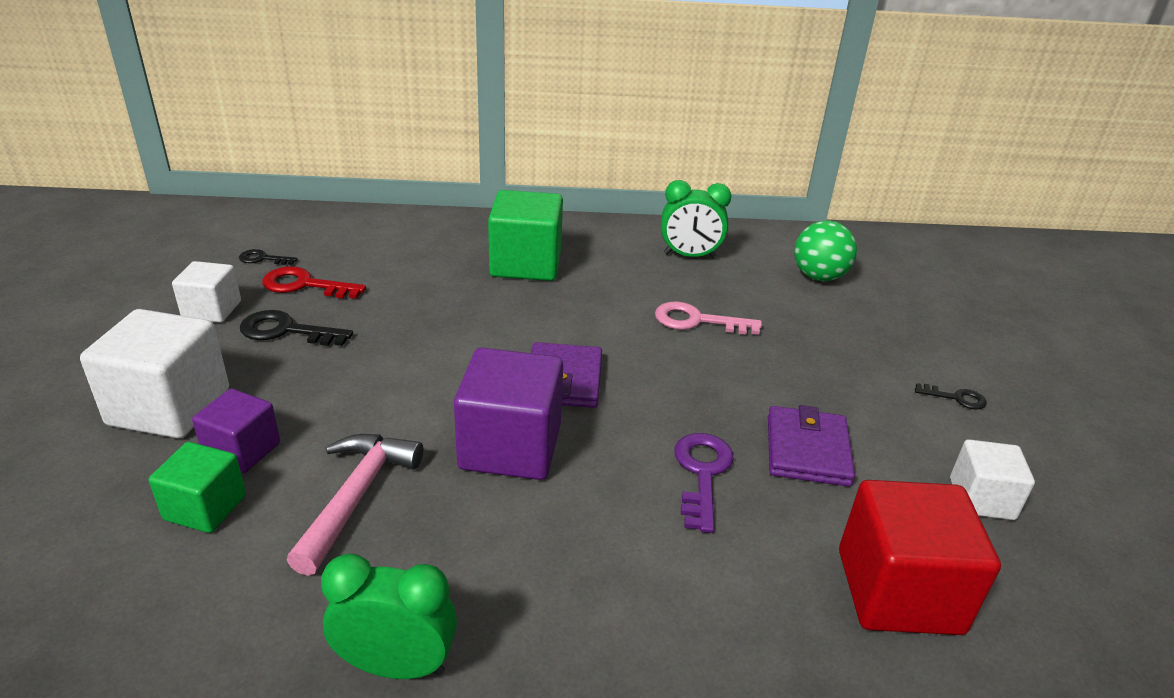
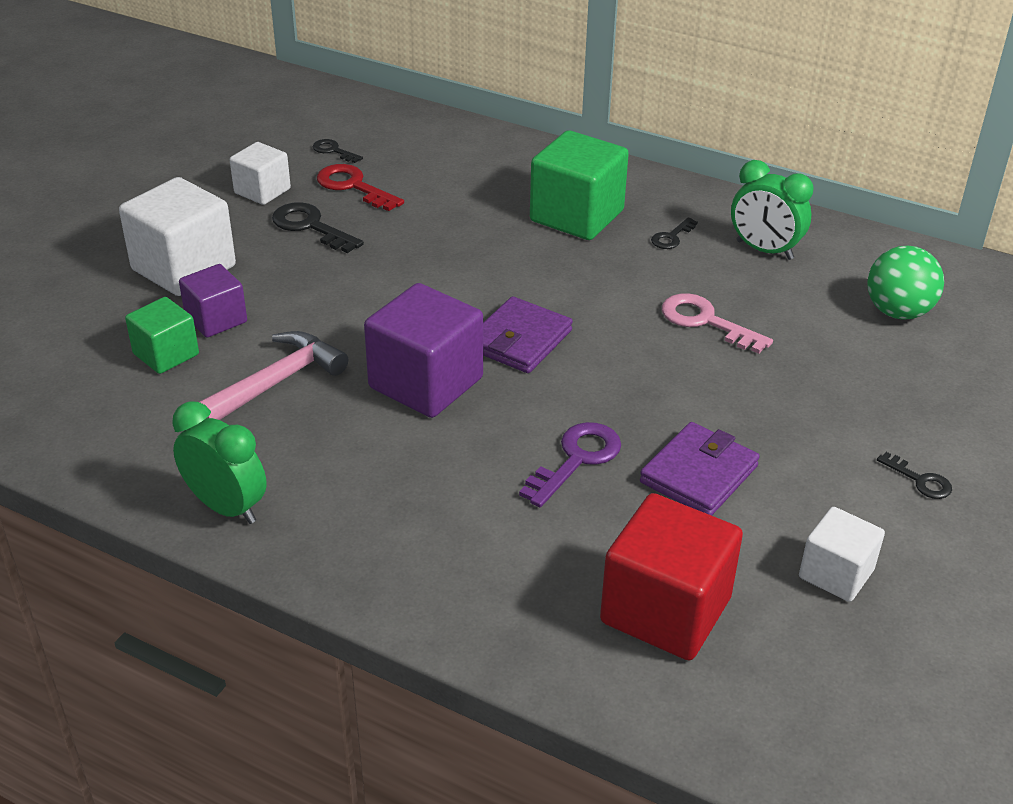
camera: 30 degrees right, 5 degrees up
none -> black key [651,217,698,249]

